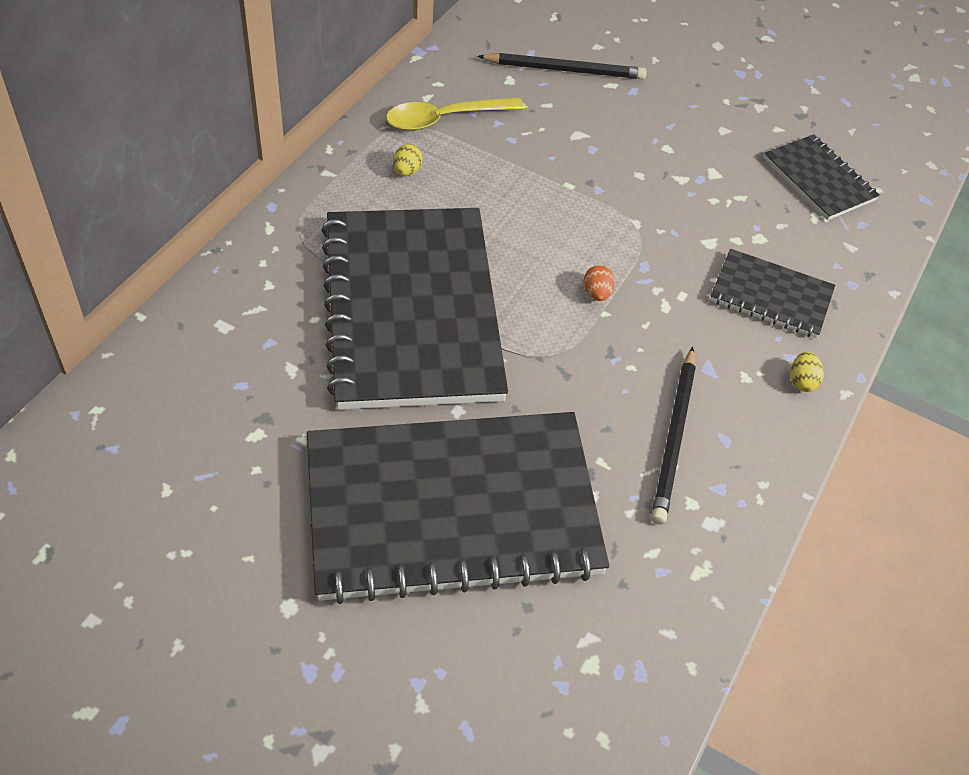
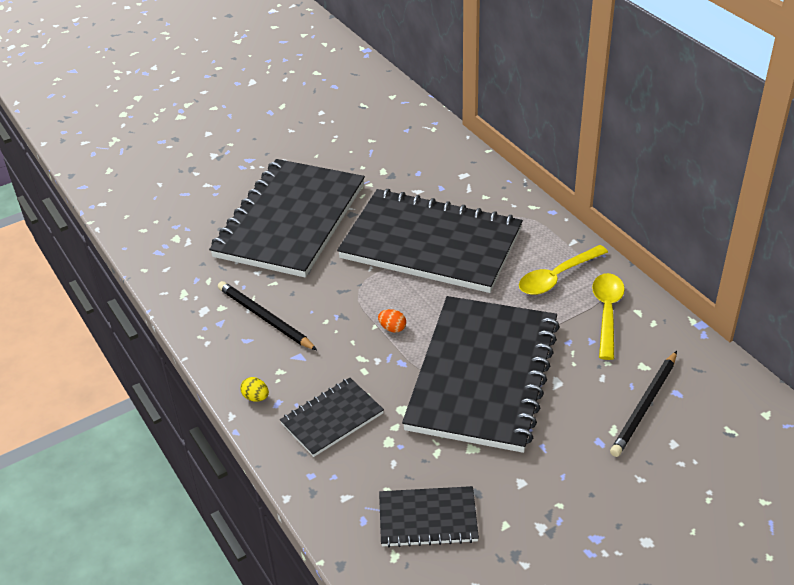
camera: 125 degrees right, 10 degrees down
yellow egg [393,144,423,176] -> yellow spoon [519,245,608,295]
none -> black notebook [402,296,560,453]

